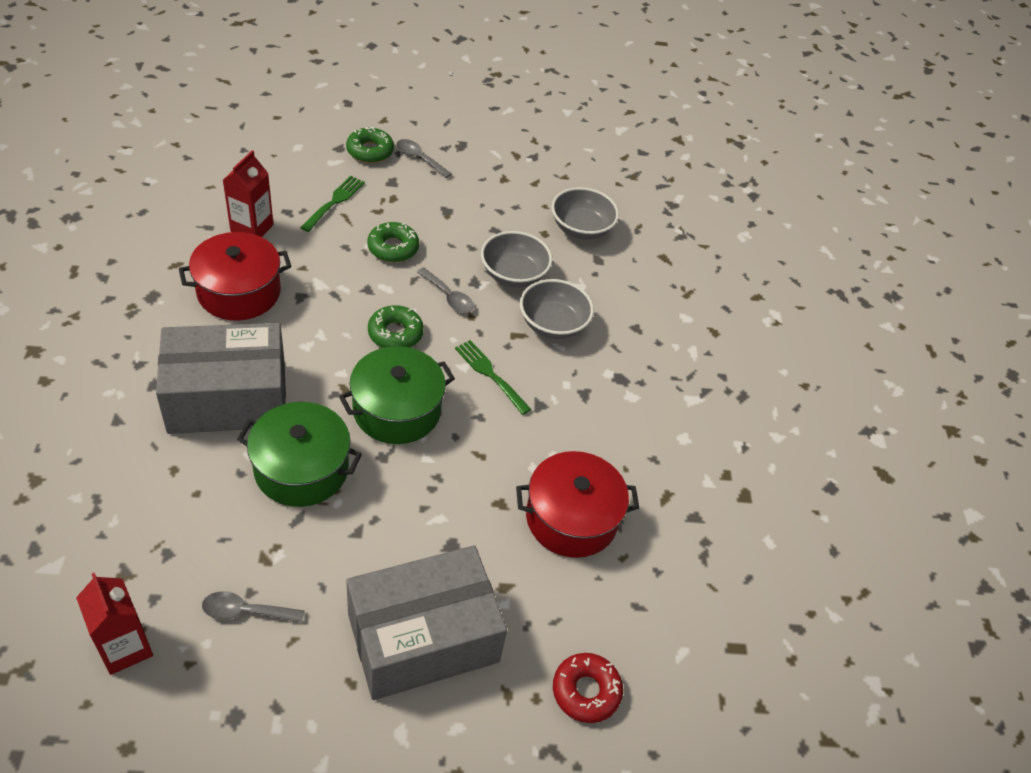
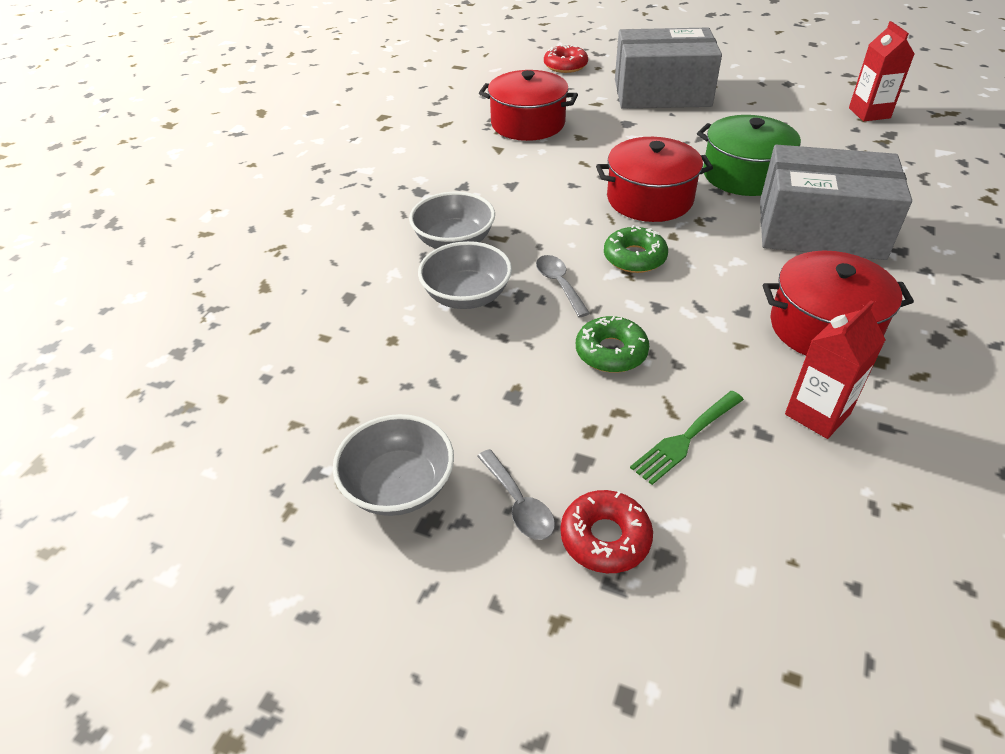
camera: 150 degrees left, 5 degrees down
grey spoon [202,591,305,623] -> none
green pot [339,346,455,444] -> red pot [596,137,713,222]
green donut [346,126,394,163] -> red donut [561,490,653,573]
green fork [455,340,531,415] -> none
grey bowl [551,187,619,240] -> grey bowl moved to [332,414,454,516]

